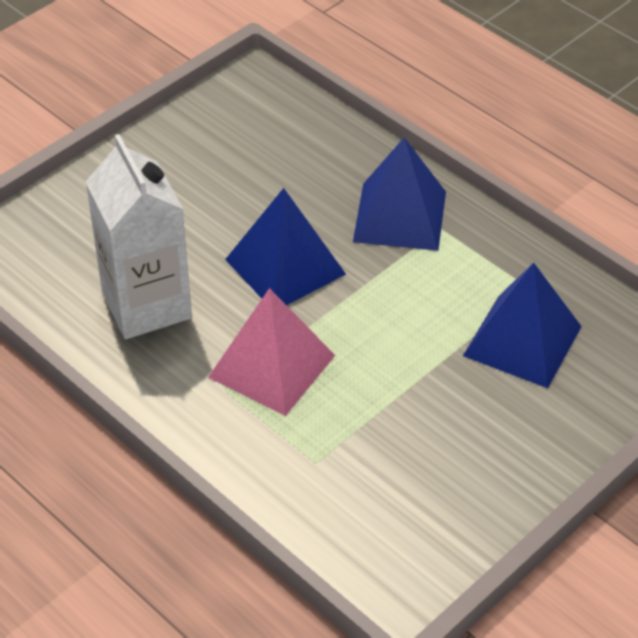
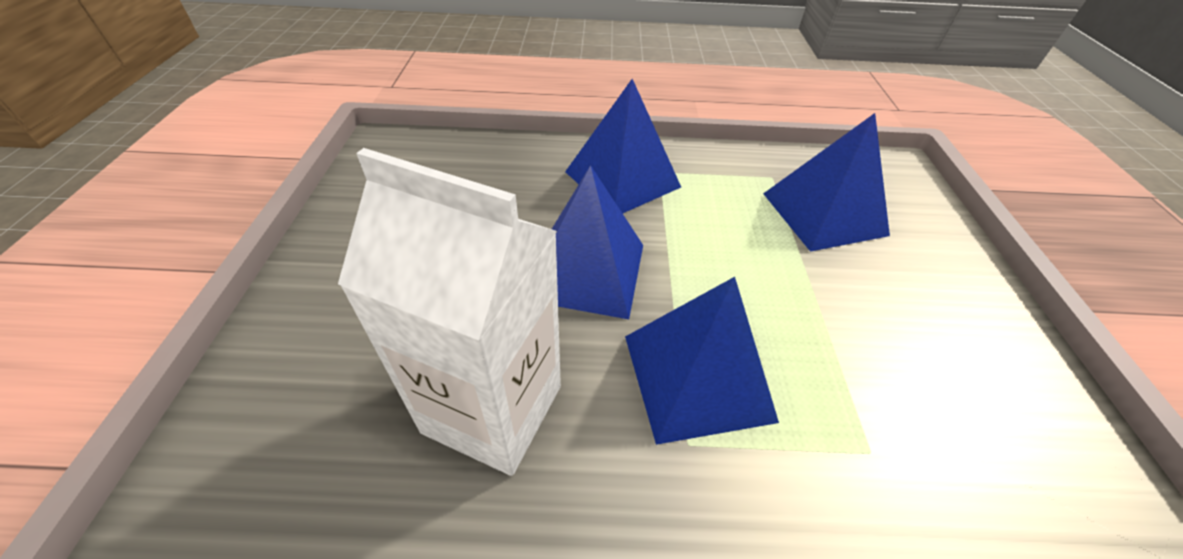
camera: 45 degrees left, 0 degrees up
pink pyramid [208,288,335,416] -> blue pyramid [625,277,779,445]

